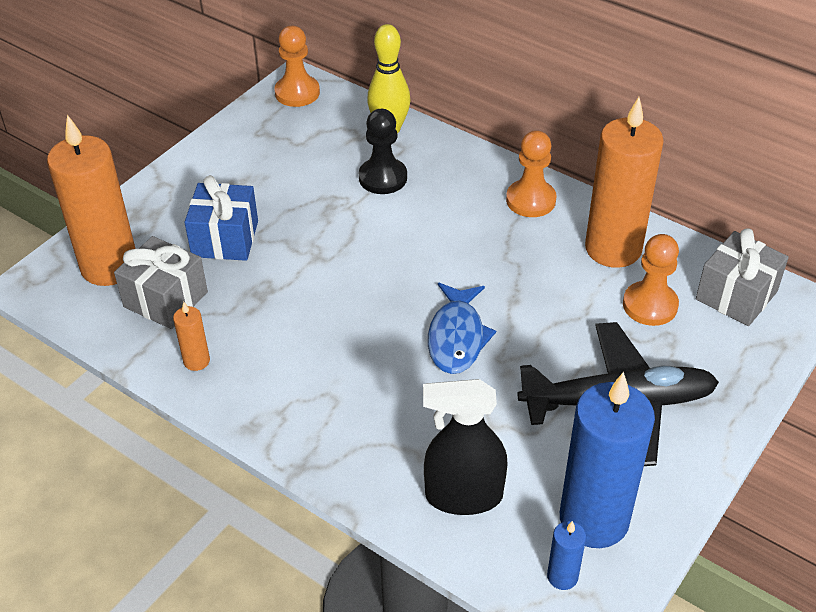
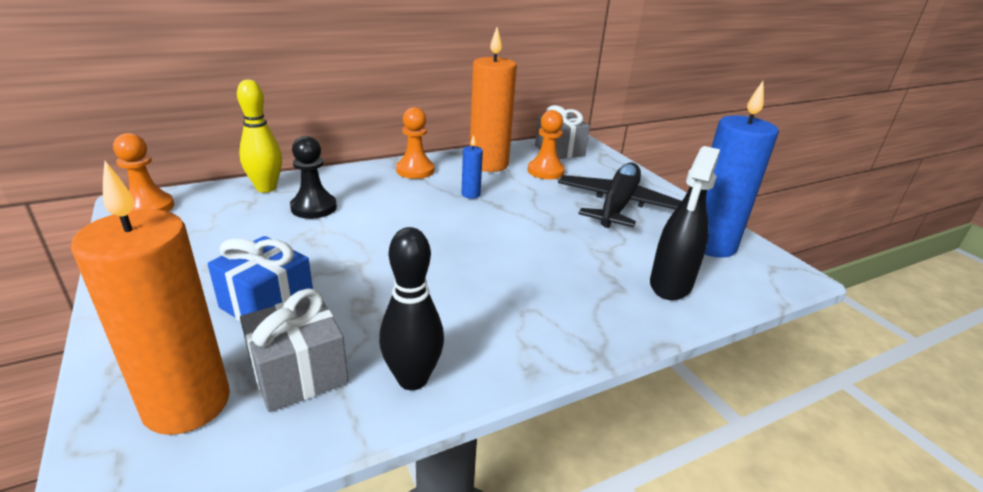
camera: 65 degrees left, 15 degrees down
orange candle [173,302,210,371] -> black bowling pin [379,227,444,390]
blue fish [428,283,496,374] -> none
blue candle [547,521,586,590] -> blue candle moved to [461,135,483,199]

